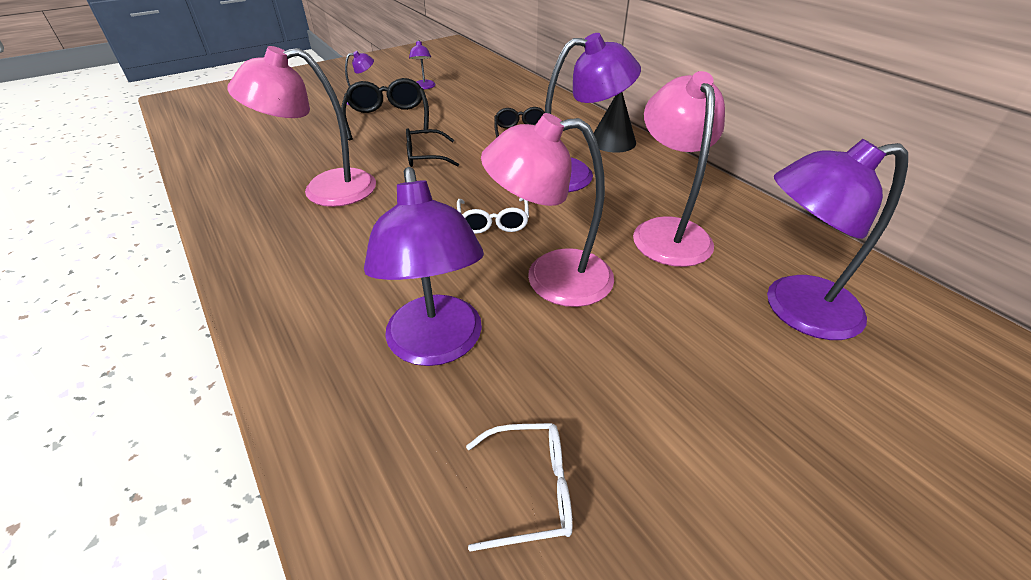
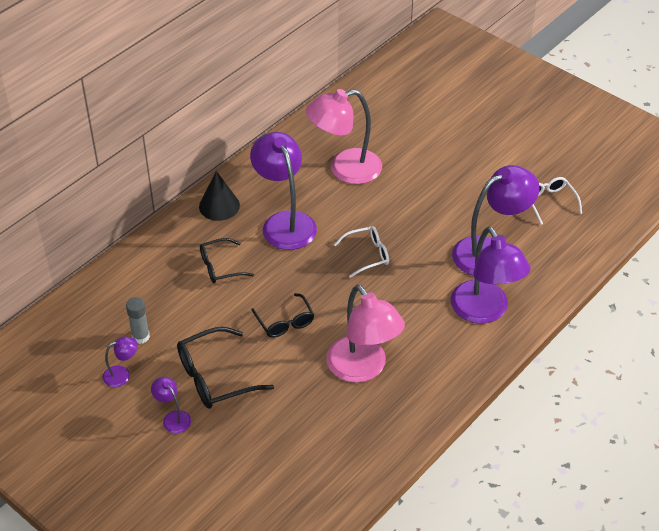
camera: 105 degrees left, 5 degrees up
pink lamp [481,113,614,307] -> none
purple lamp [767,139,908,340] -> purple lamp moved to [451,227,531,323]
none -> grey glue stick [126,297,150,344]

